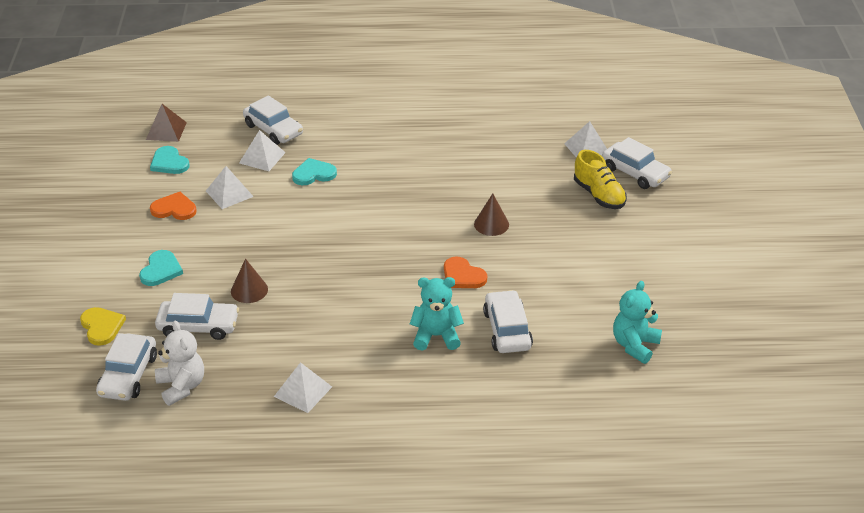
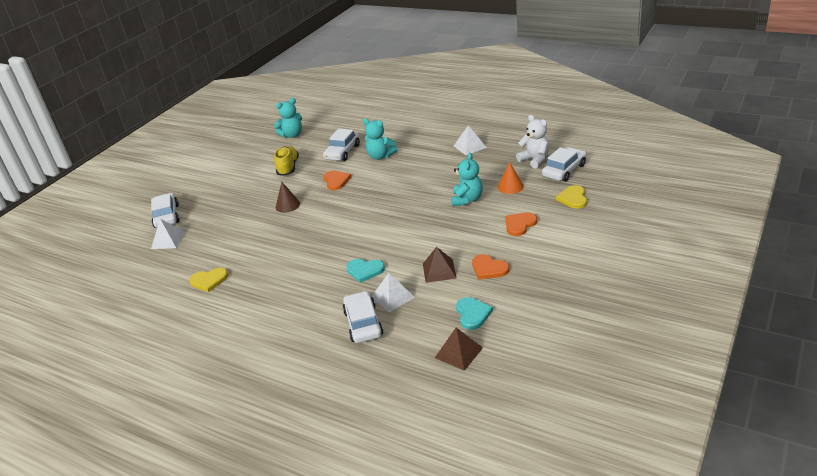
camera: 145 degrees left, 5 degrees down
turquoise heart [139,250,183,286] -> orange heart [505,213,537,236]
white car [155,293,239,340] -> orange cone [498,162,524,194]
white teddy bear [155,321,204,406] -> white teddy bear turned 135 degrees clockwise [516,115,549,169]
white pyramid [206,166,254,209] -> brown pyramid [423,247,457,283]
brown cone [231,259,268,303] -> turquoise teddy bear [451,153,483,206]
yellow shoe [574,150,627,209] -> yellow shoe moved to [274,146,299,176]
none -> yellow heart [189,268,228,292]

